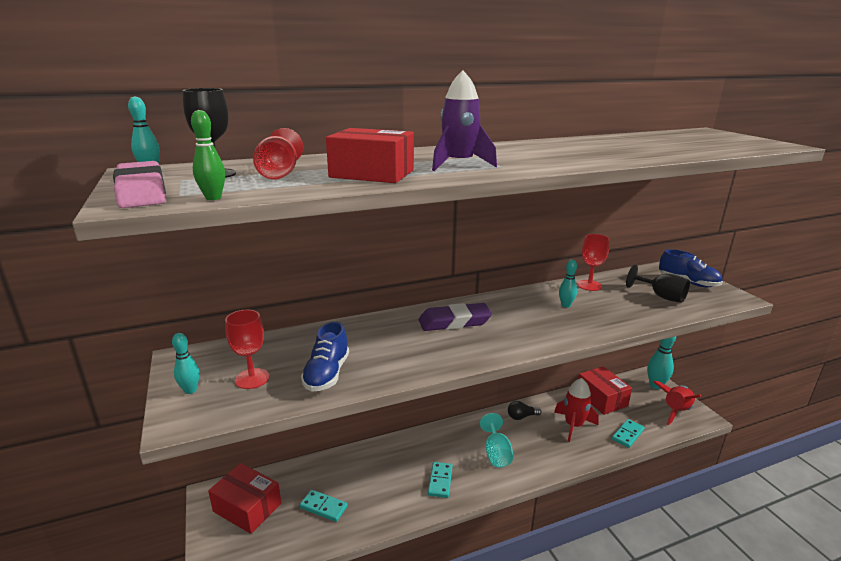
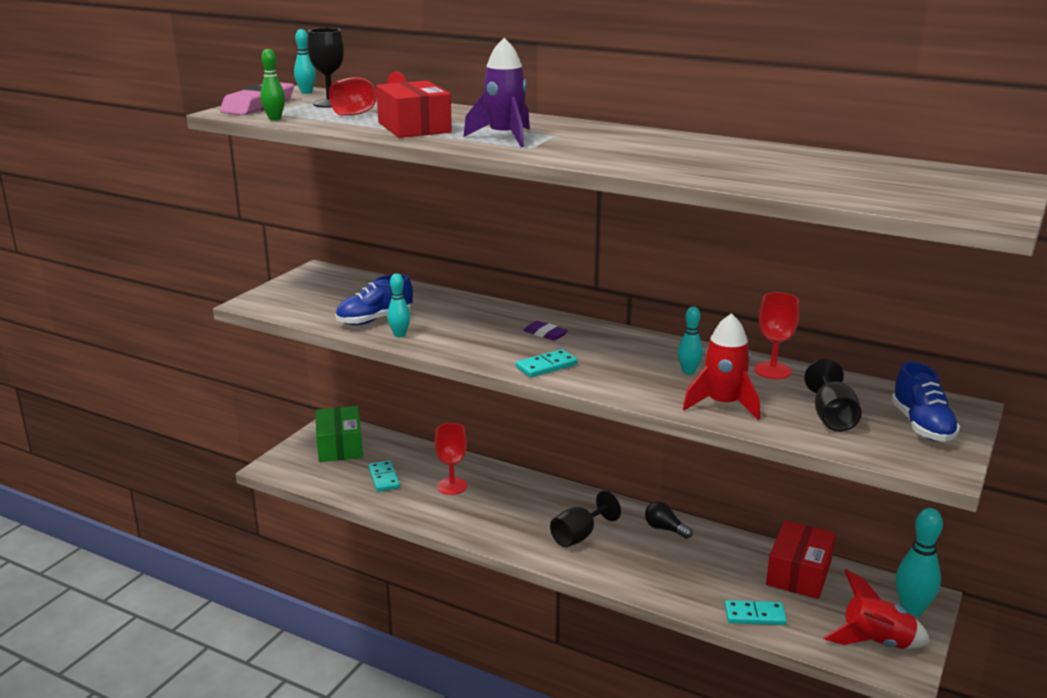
camera: 50 degrees right, 0 degrees up
turquoise bowling pin [172,333,200,394] -> turquoise bowling pin moved to [387,274,410,337]
red box [208,463,281,534] -> green box [316,406,363,462]
red goblet [225,310,269,389] -> red goblet moved to [435,423,467,495]
purple eraser [419,303,492,331] -> purple eraser [523,321,568,341], size x0.52
turquoise domino [428,462,453,498] -> turquoise domino moved to [516,349,578,378]
turquoise goblet [480,413,513,467] -> black goblet [550,491,621,547]
red rocket [554,378,599,442] -> red rocket moved to [683,313,760,420]

